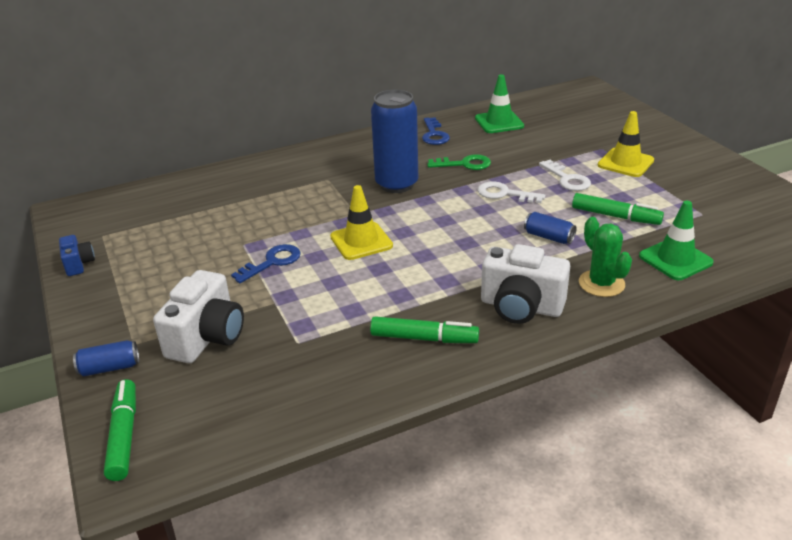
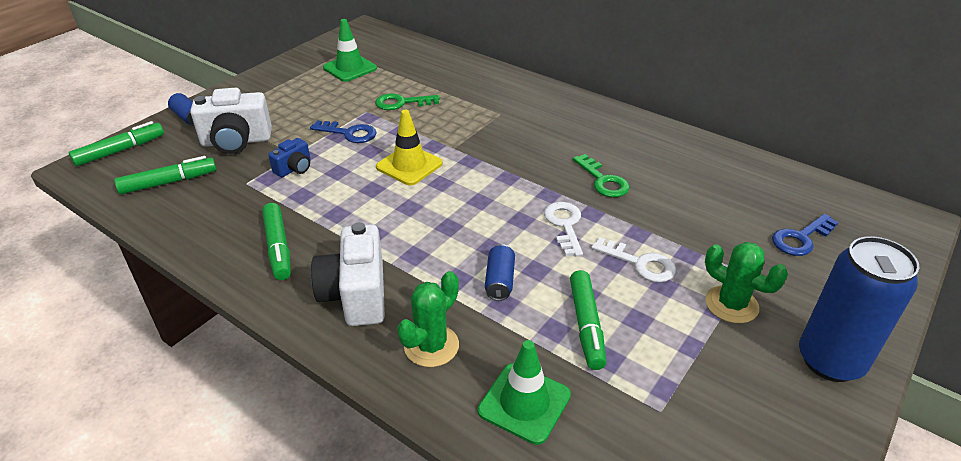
camera: 60 degrees right, 5 degrees up
blue camera [59,235,95,276] -> blue camera moved to [268,138,311,177]
blue can [371,90,418,193] -> blue can moved to [799,236,919,382]
blue key [422,117,450,145] -> blue key moved to [772,214,839,256]
green traffic cone [475,74,524,133] -> green traffic cone moved to [323,19,377,82]
white key [539,160,591,191] -> white key turned 90 degrees counterclockwise [591,238,676,282]
yellow traffic cone [598,111,654,177] -> green cactus [705,242,788,323]
none -> green marker [114,156,216,194]
none -> green key [375,93,440,110]

